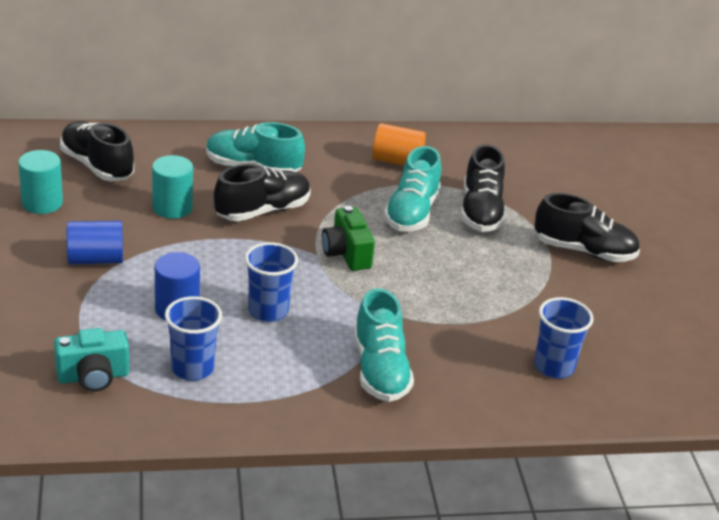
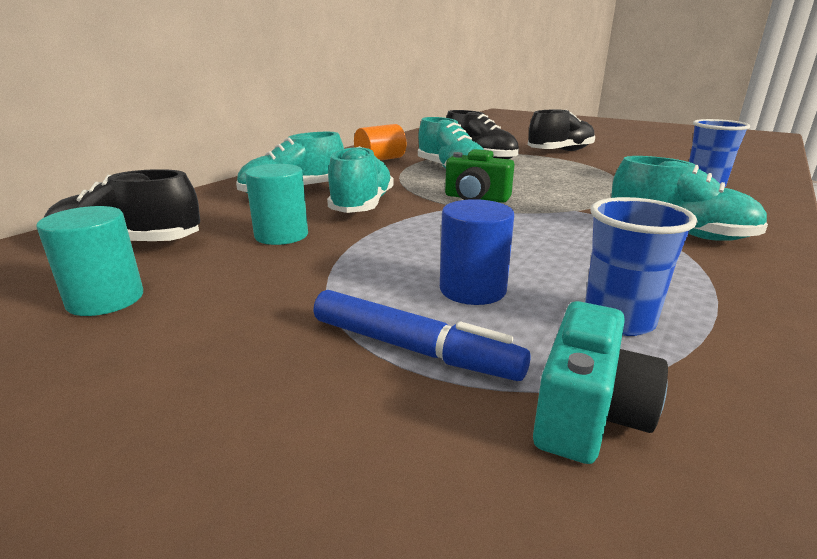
camera: 45 degrees left, 10 degrees down
blue cylinder [67,221,123,264] -> none
black shoe [214,164,311,221] -> turquoise shoe [327,146,394,213]
blue cup [245,242,298,322] -> none
none -> blue marker [313,290,531,381]

